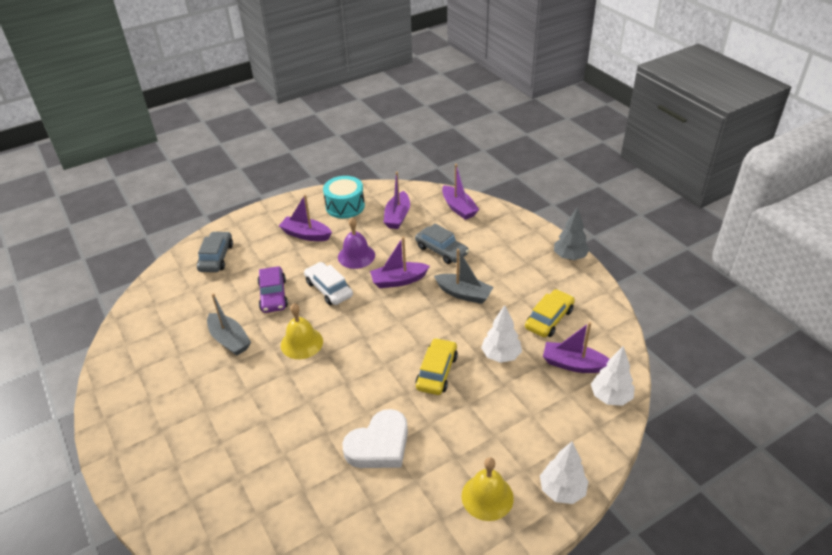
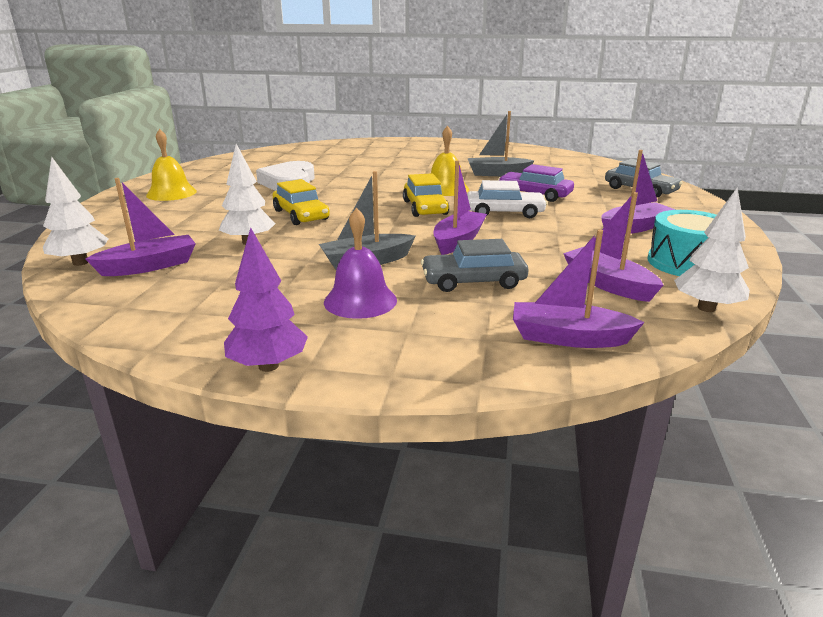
camera: 130 degrees right, 15 degrees down
purple bell [338,217,375,269] -> purple bell moved to [324,208,397,319]
yellow car [525,289,575,338] -> yellow car moved to [403,173,449,217]
white tree [540,441,589,504] -> white tree moved to [674,187,750,312]
grey tree [554,207,589,260] -> purple tree [224,227,308,372]

